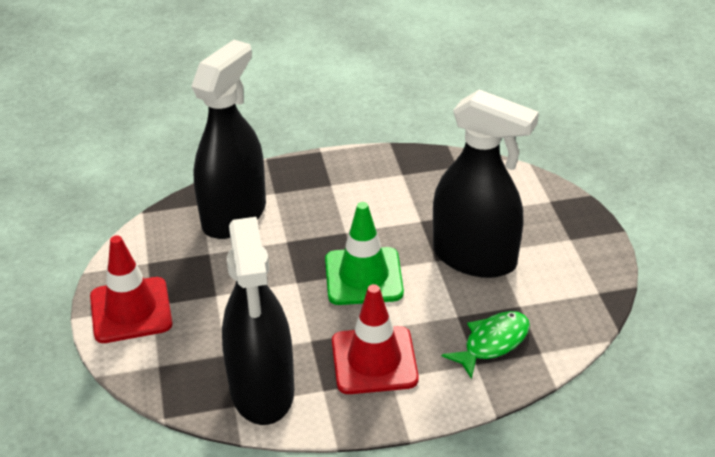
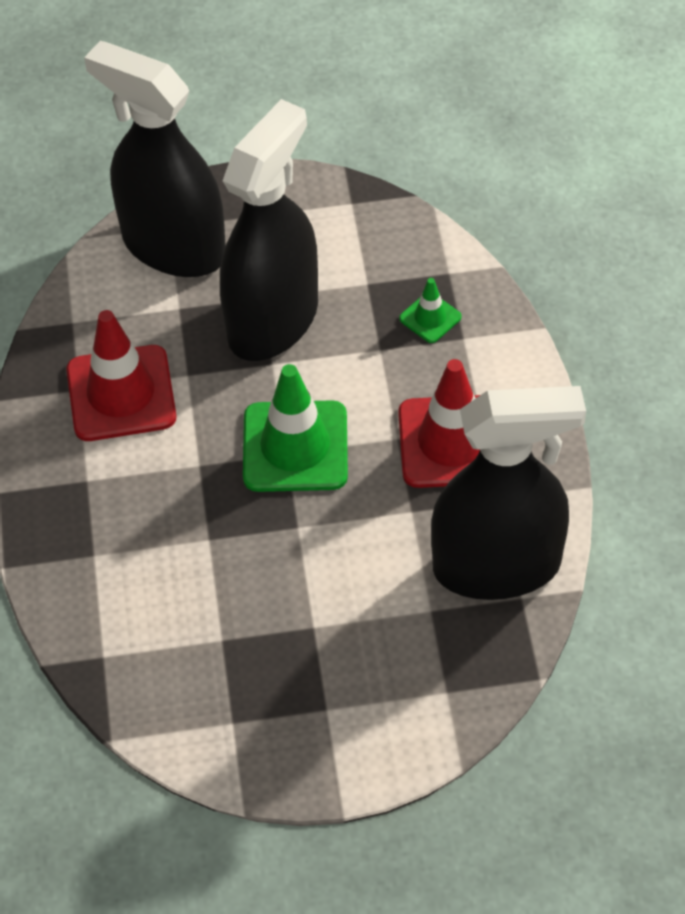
camera: 85 degrees left, 15 degrees up
red traffic cone [90,235,173,343] -> red traffic cone moved to [66,310,177,441]
black spray bottle [191,40,266,239] -> black spray bottle moved to [84,41,226,277]
green fish [442,311,530,379] -> green traffic cone [399,278,462,343]

